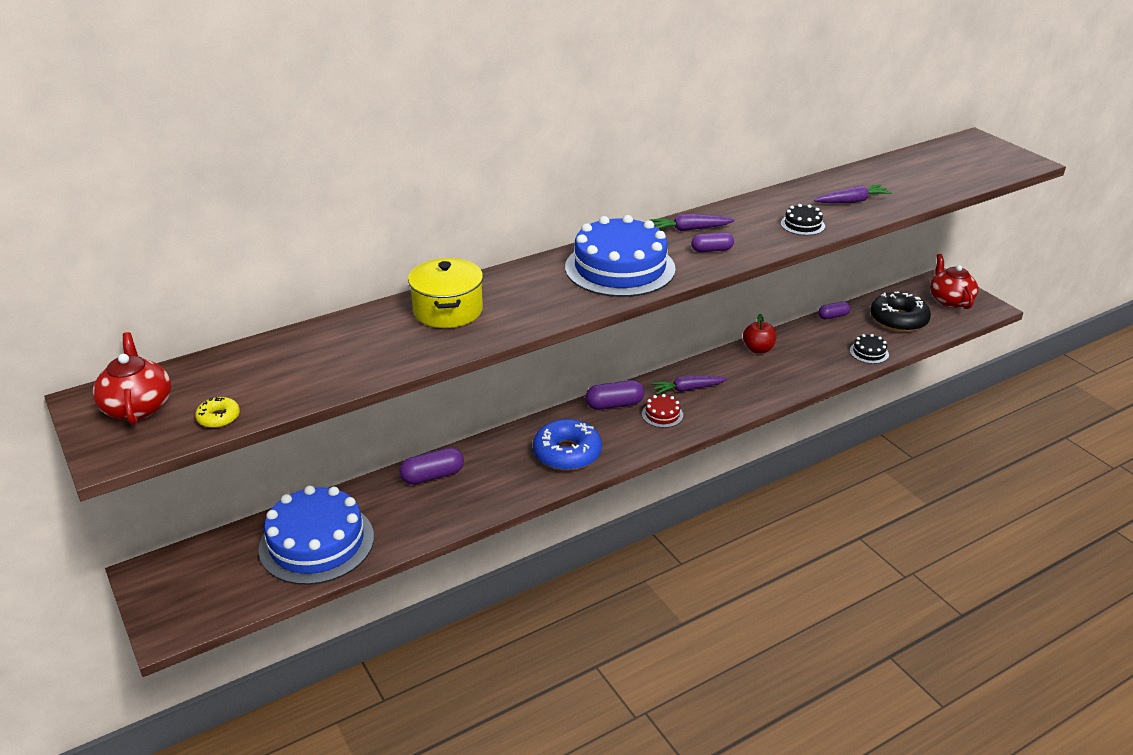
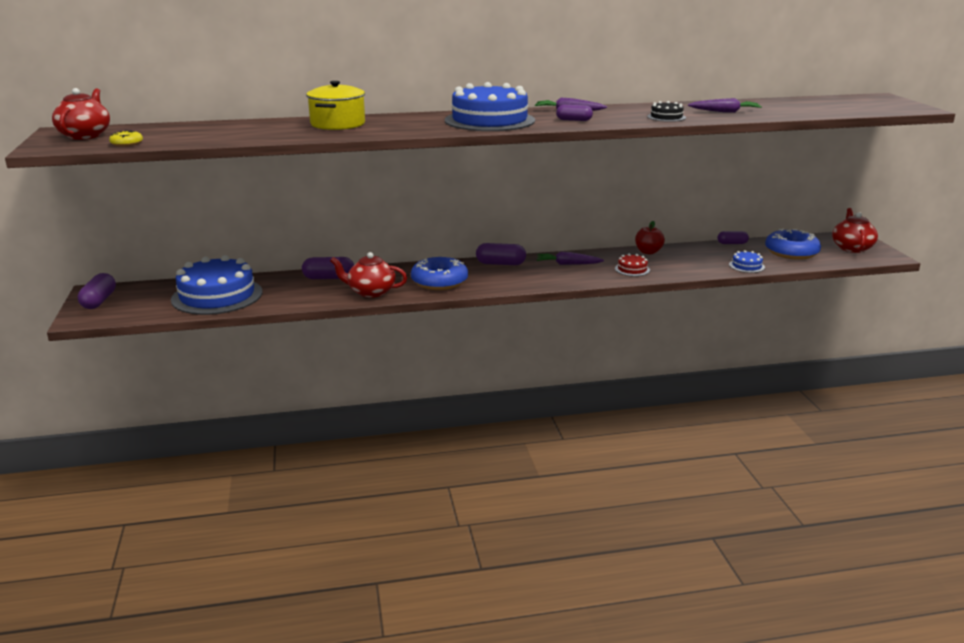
camera: 20 degrees right, 10 degrees down
red cake [642,394,683,428] -> red cake moved to [615,253,650,276]
black cake [850,334,889,364] -> blue cake [729,250,765,273]
black donut [870,292,931,332] -> blue donut [765,228,821,260]
none -> purple capsule [78,273,116,309]
none -> red teapot [330,252,407,298]

